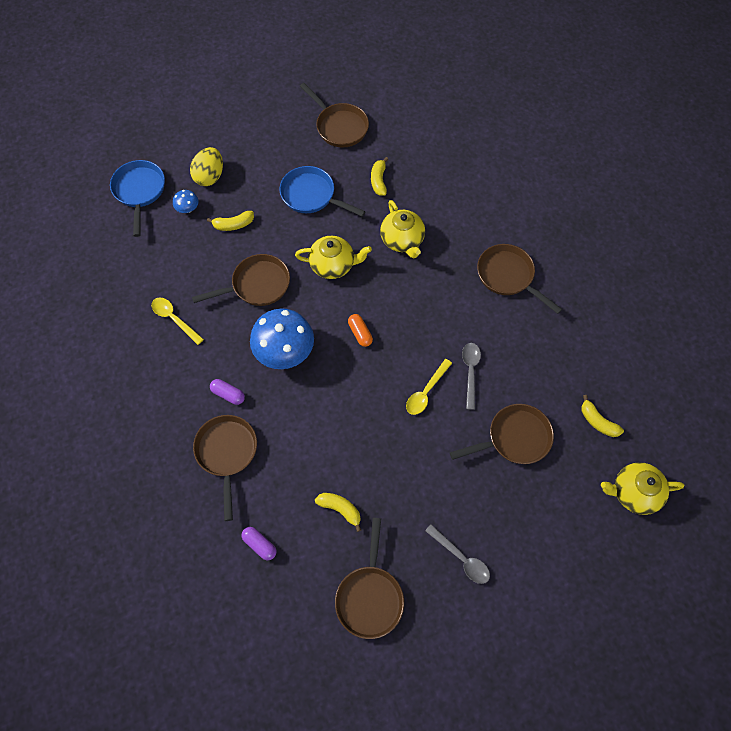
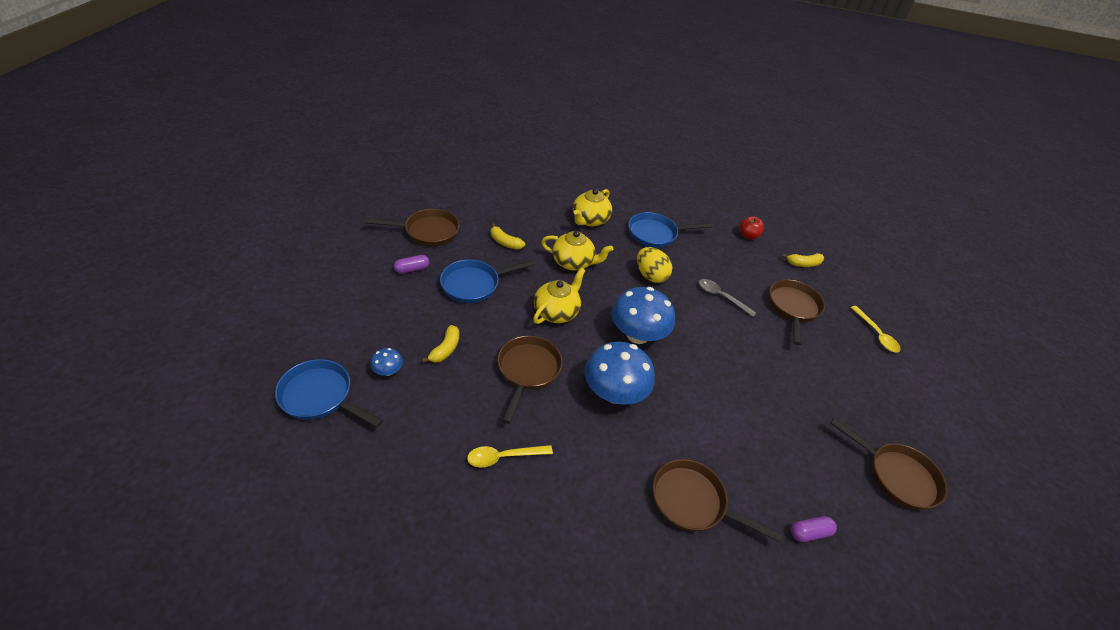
camera: 60 degrees left, 20 degrees down
yellow egg [190,147,223,186] -> yellow egg moved to [637,247,672,283]
purple capsule [210,379,245,405] -> purple capsule moved to [394,255,429,274]
yellow banana [315,493,361,532] -> none
orange capsule [348,314,373,347] -> blue mushroom [611,287,675,344]
yellow spoon [406,359,452,415] -> yellow spoon moved to [850,306,901,352]
grey spoon [425,524,490,584] -> none
brown pan [477,244,562,314] -> blue pan [628,212,713,248]
yellow teapot [601,462,684,515] -> yellow teapot moved to [573,189,612,227]
none -> red apple [740,216,764,240]

